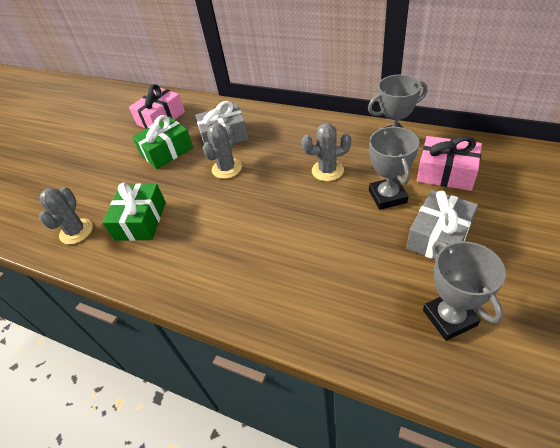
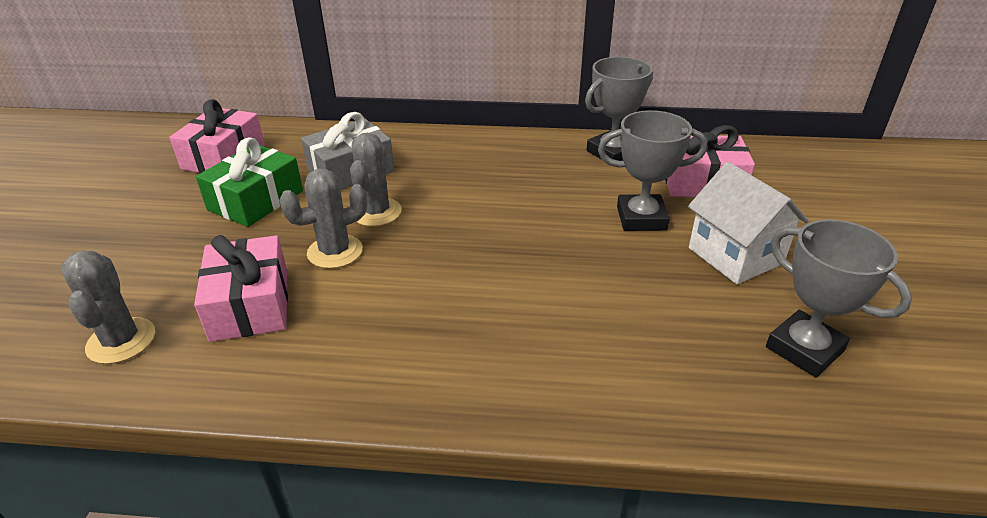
camera: 25 degrees left, 10 degrees down
green gift [102,182,166,241] -> pink gift [194,235,288,342]
grey cactus [302,123,351,181] -> grey cactus moved to [279,168,368,269]
grey trophy [369,127,419,210] -> grey trophy turned 60 degrees counterclockwise [598,110,708,231]
grey gift [406,190,478,260] -> white house [688,162,809,284]

